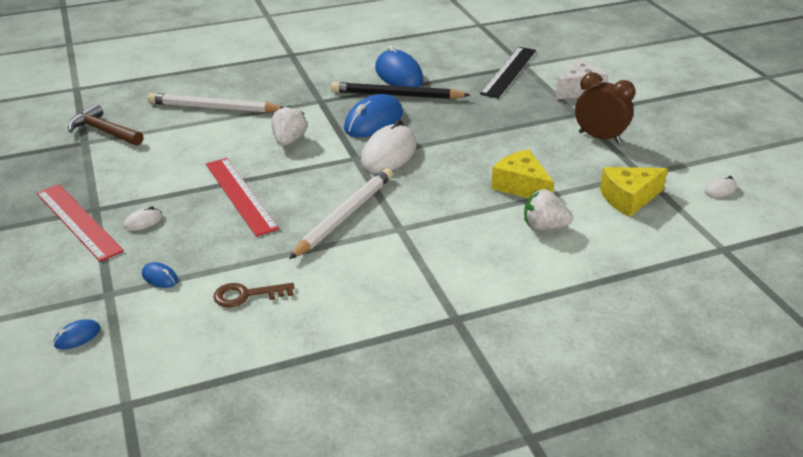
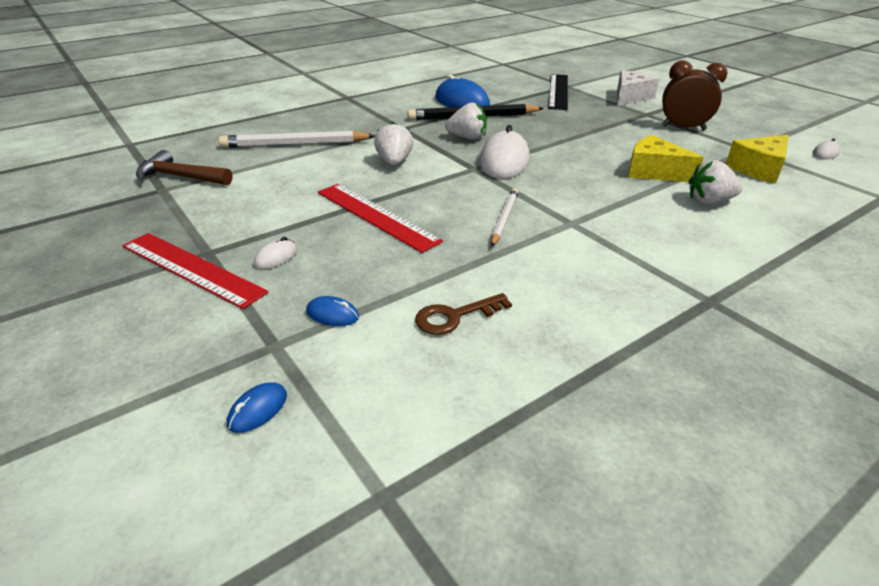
camera: 15 degrees left, 0 degrees up
white pencil [289,168,393,259] -> white pencil [491,189,519,246], size x0.60
blue mouse [344,94,403,137] -> white strawberry [445,103,487,140]

